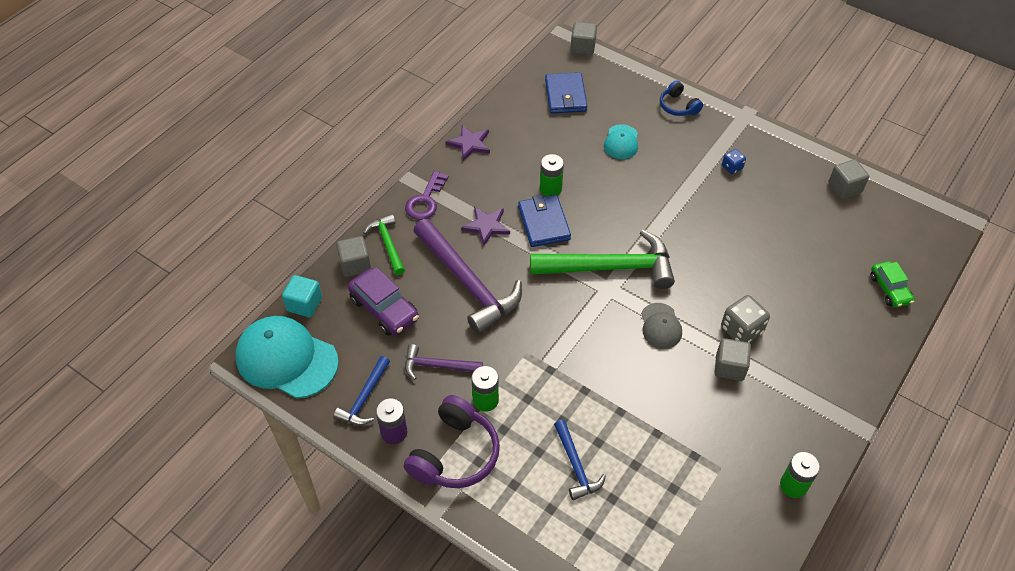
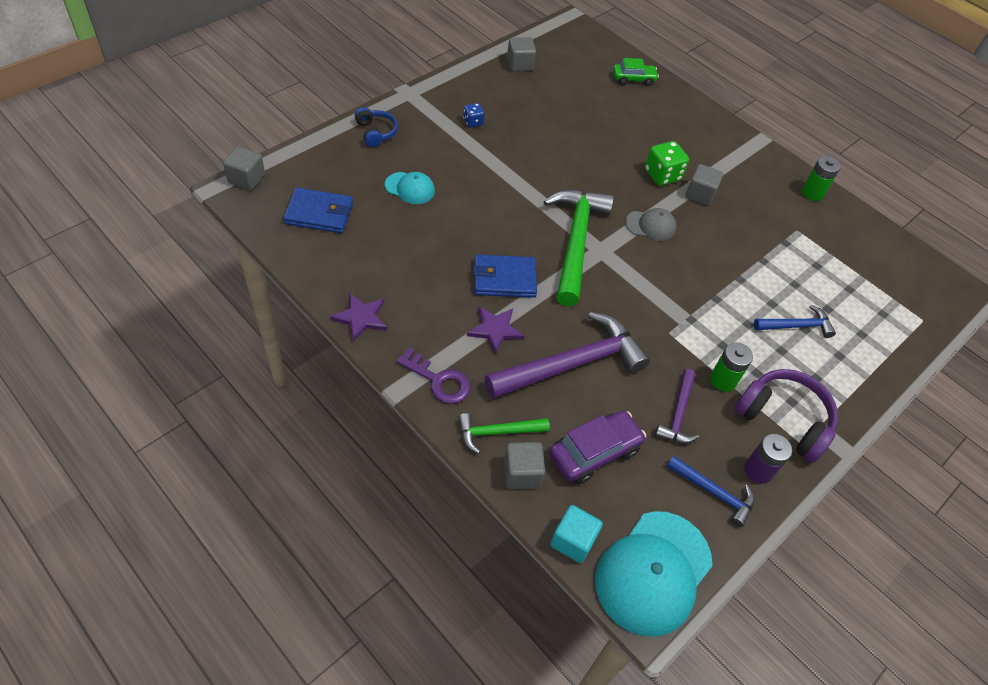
camera: 85 degrees left, 0 degrees up
green battery [540,154,564,196] -> none
blue headphones [660,80,703,116] -> blue headphones turned 90 degrees counterclockwise [355,107,398,147]
grey dice [721,295,770,343] -> green dice [645,141,689,186]

